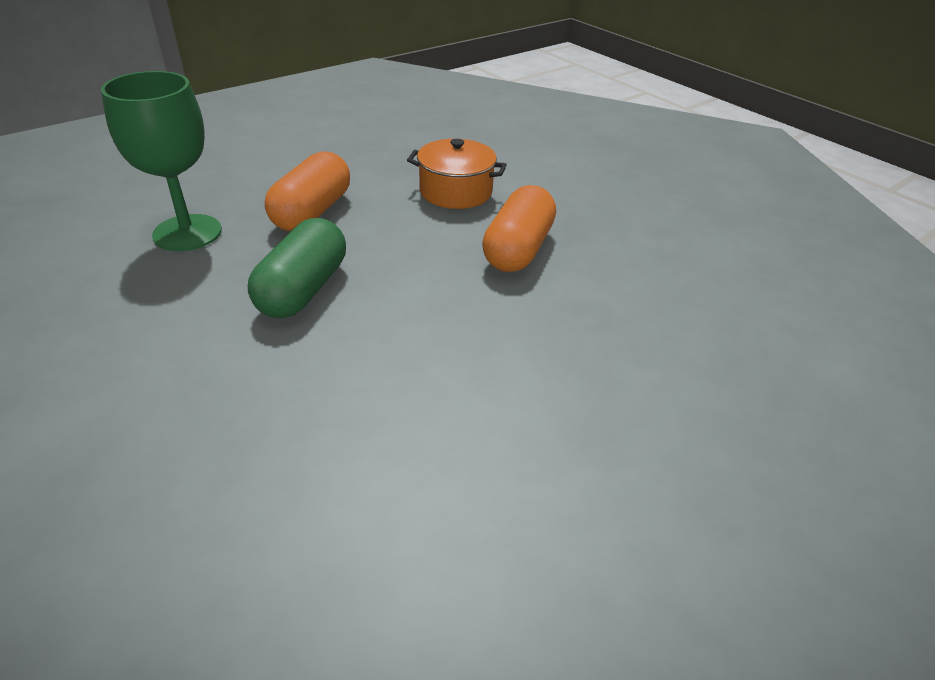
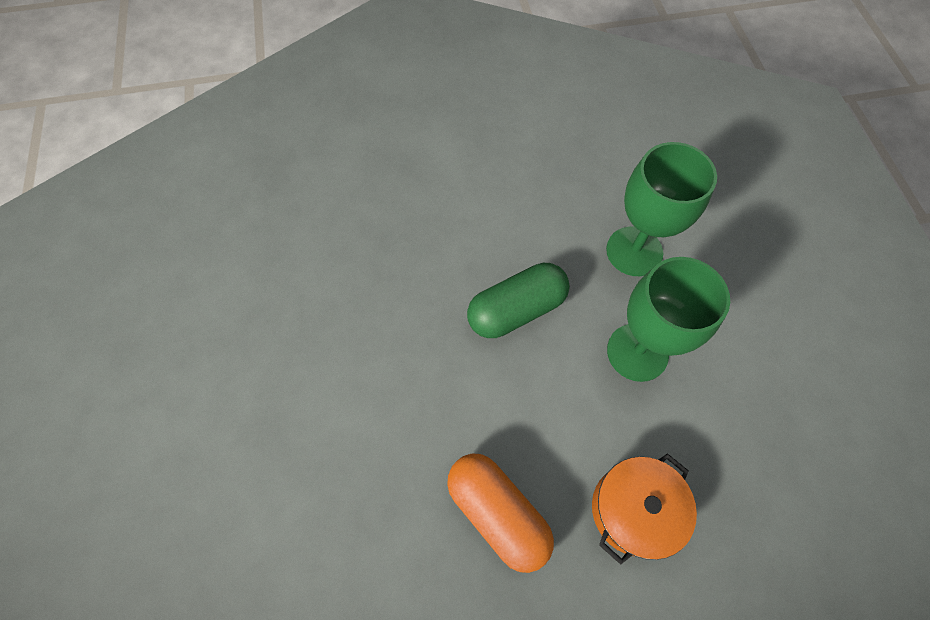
camera: 120 degrees right, 25 degrees up
green capsule [248,218,346,318] -> green capsule turned 75 degrees counterclockwise [467,263,570,338]
orange capsule [265,151,350,231] -> green goblet [607,257,730,382]

